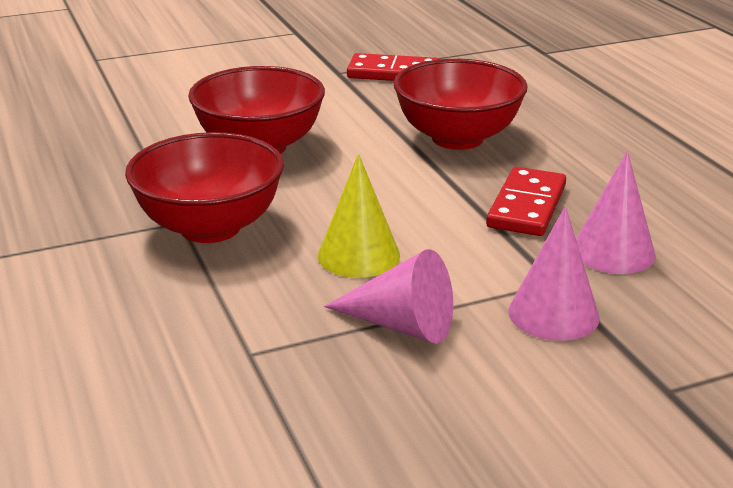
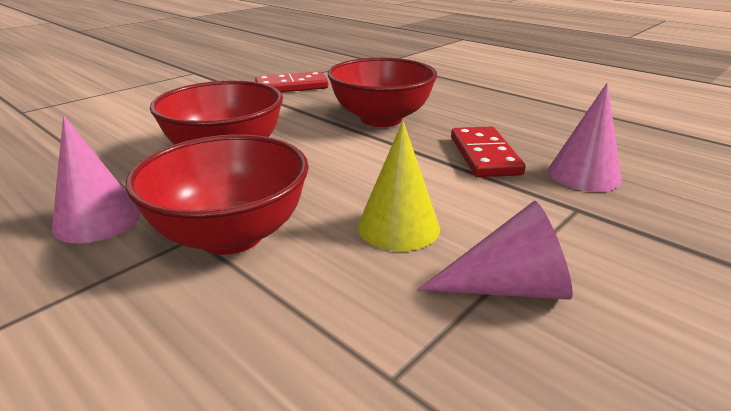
camera: 25 degrees left, 0 degrees up
pink cone [508,206,600,341] -> pink cone moved to [52,116,141,243]

